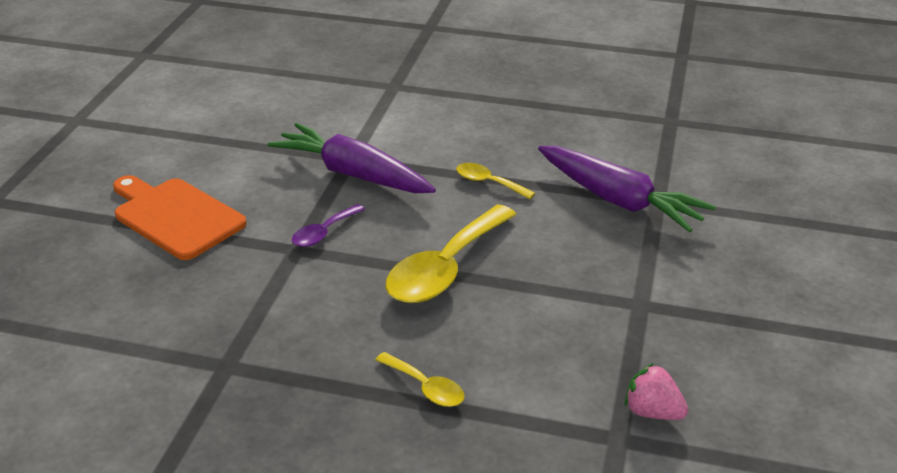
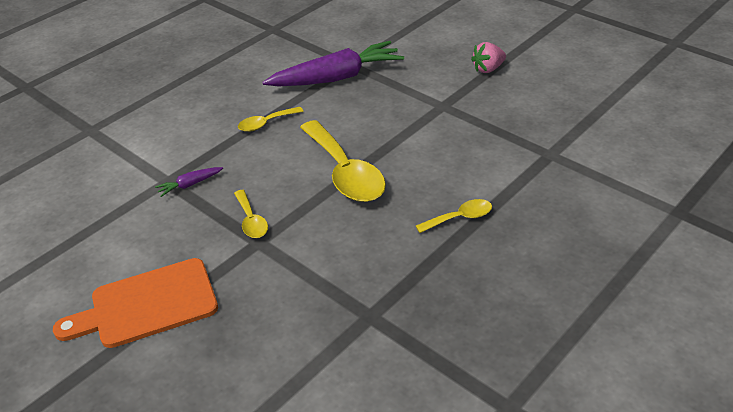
camera: 60 degrees left, 5 degrees up
purple carrot [267,123,436,193] -> purple carrot [155,167,223,197], size x0.42
purple spoon [292,204,365,247] -> yellow spoon [234,190,268,238]
pink strawberry [625,363,688,420] -> pink strawberry moved to [471,42,506,73]

